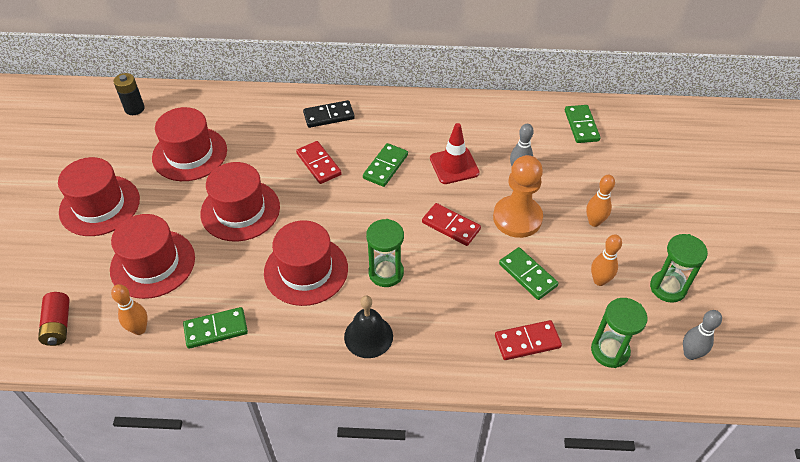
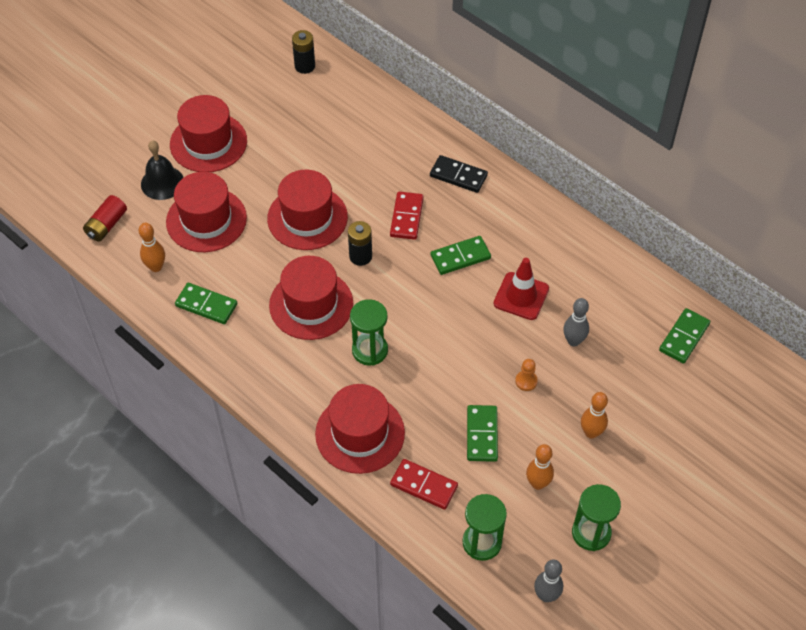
camera: 40 degrees right, 5 degrees up
red hat [152,107,227,181] -> red hat moved to [315,384,405,474]
black bell [344,296,393,358] -> black bell moved to [141,140,183,200]
red domino [422,203,481,246] -> none
orange pawn [493,155,543,238] -> orange pawn [515,359,538,391], size x0.41
none -> black battery [348,221,372,266]

